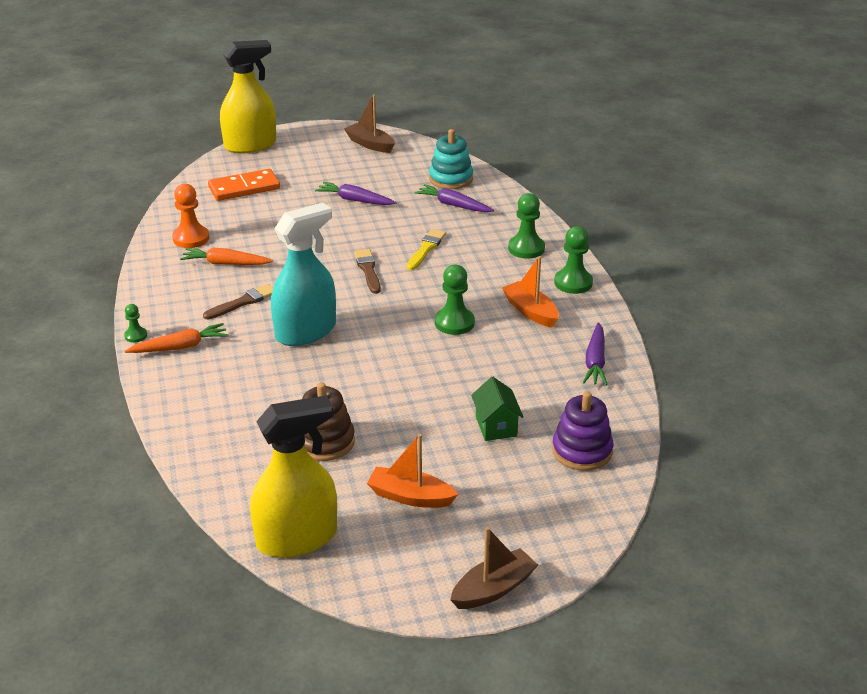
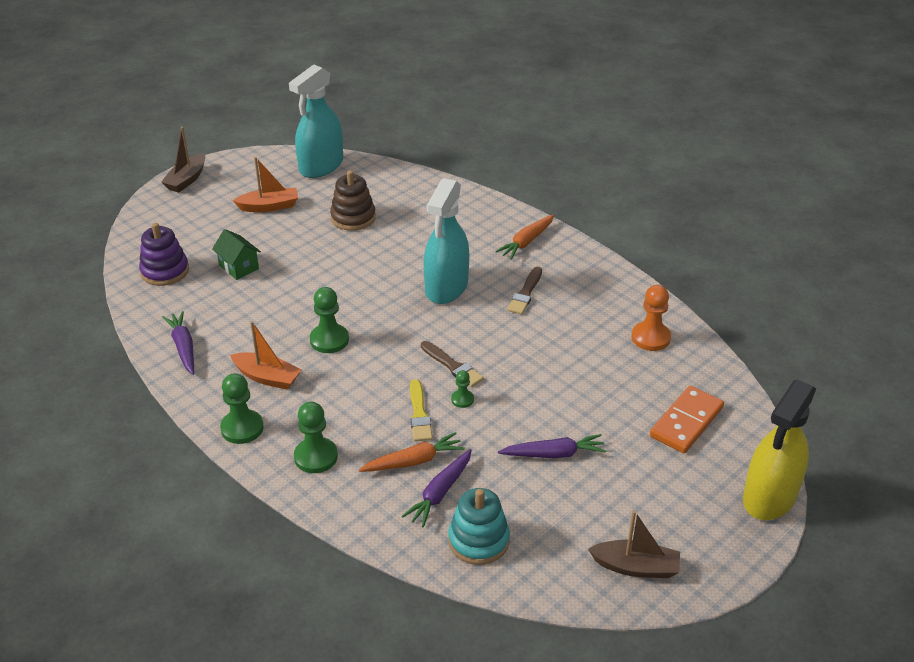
camera: 150 degrees right, 5 degrees up
green pawn [124,304,147,343] -> green pawn moved to [451,370,474,408]
orange carrot [180,247,273,265] -> orange carrot moved to [359,432,465,472]
yellow spray bottle [250,395,337,558] -> turquoise spray bottle [289,64,343,178]
purple carrot [415,184,494,212] -> purple carrot turned 120 degrees clockwise [402,449,472,527]

